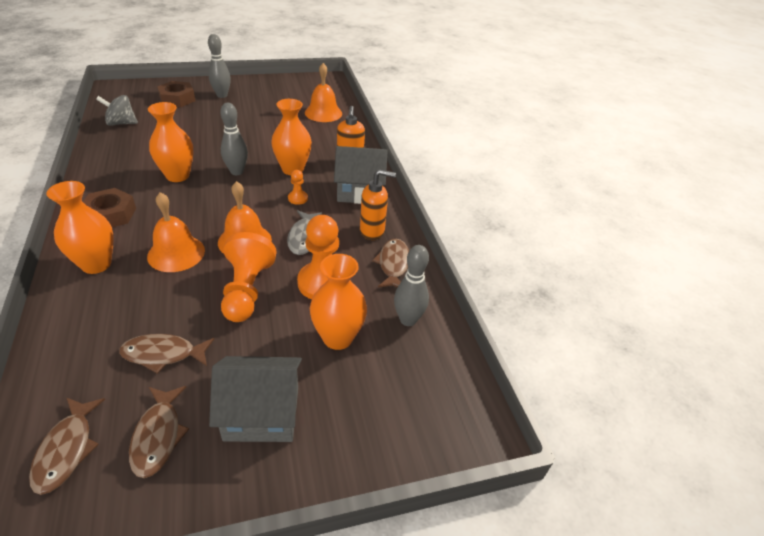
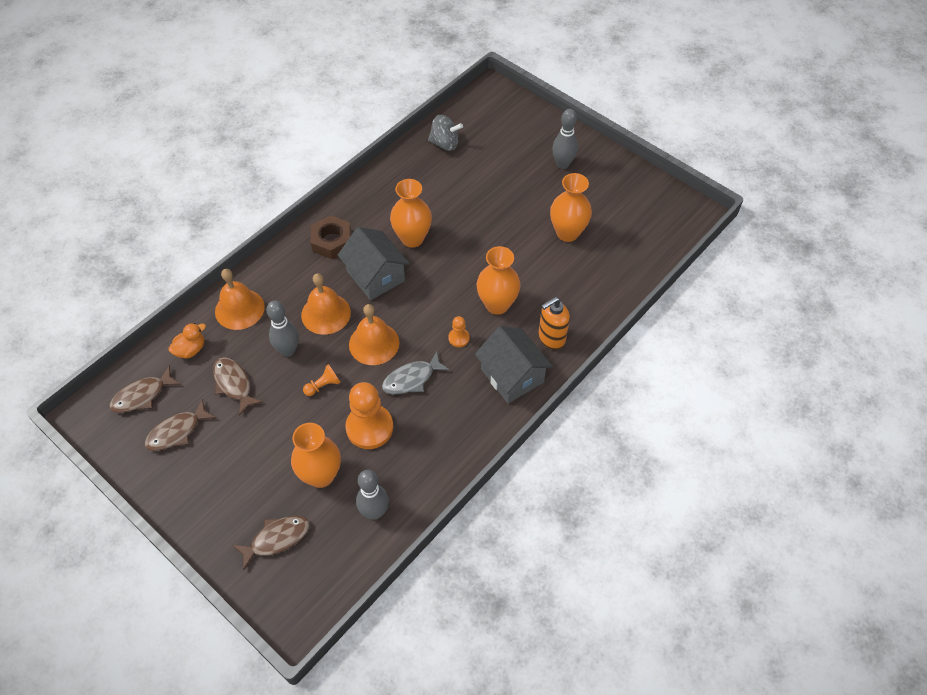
camera: 60 degrees right, 15 degrees up
orange vase [46,181,114,274] -> orange vase moved to [550,173,592,242]
grey spinning top [96,95,138,126] -> grey spinning top turned 135 degrees clockwise [428,115,463,151]
brown nut [157,81,196,107] -> none
grey house [209,356,302,442] -> grey house moved to [338,227,410,300]
grey bowling pin [220,103,248,175] -> grey bowling pin moved to [267,300,299,357]
orange pawn [221,232,277,322] -> orange pawn [303,364,341,396], size x0.48
orange bell [305,63,342,122] -> orange bell moved to [215,269,265,330]
orange soap dispenser [360,169,396,240] -> none
brown fish [372,239,409,288] -> brown fish moved to [233,516,310,570]
none -> orange duck [169,323,206,359]

